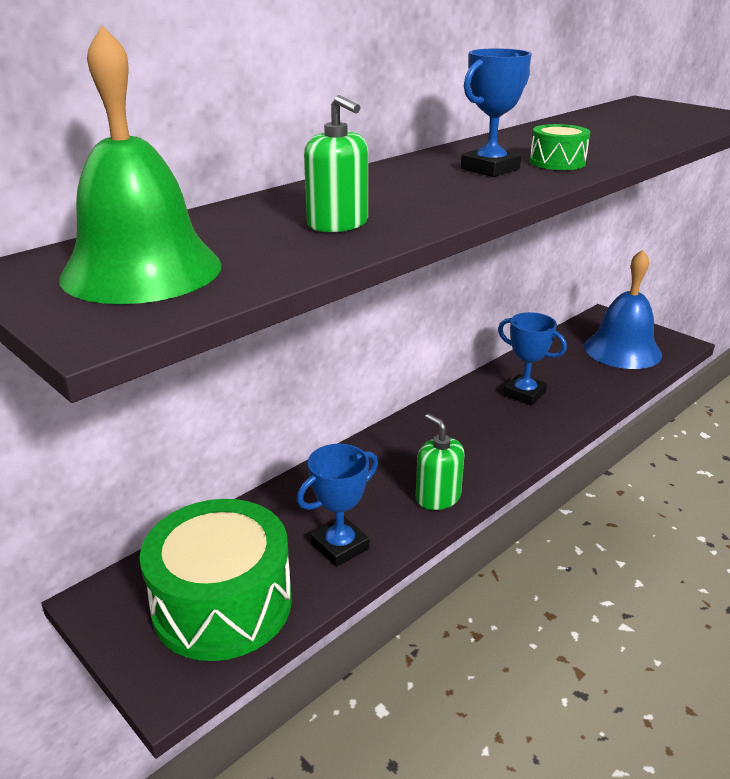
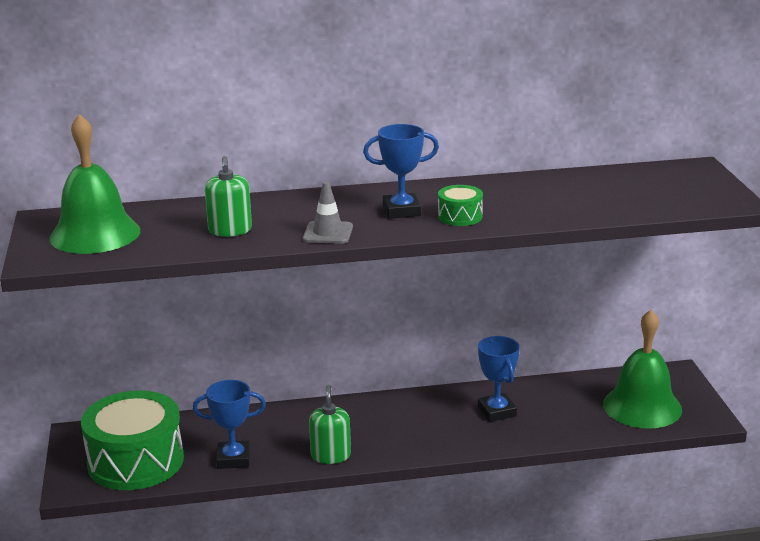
camera: 35 degrees right, 5 degrees down
blue bell [584,250,662,369] -> green bell [603,310,682,429]
none -> grey traffic cone [303,181,353,244]

